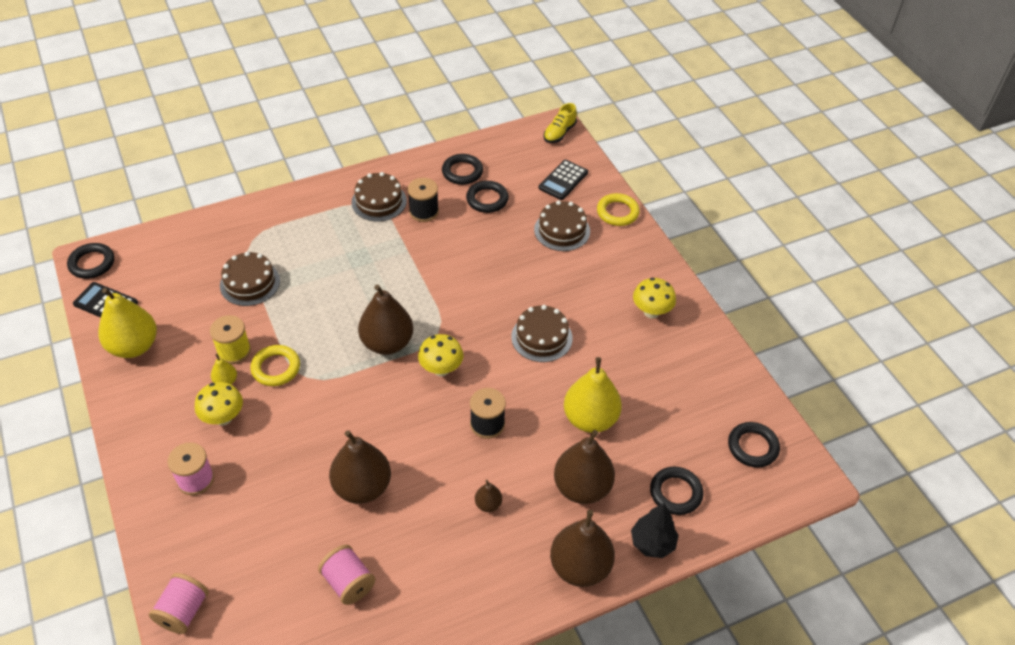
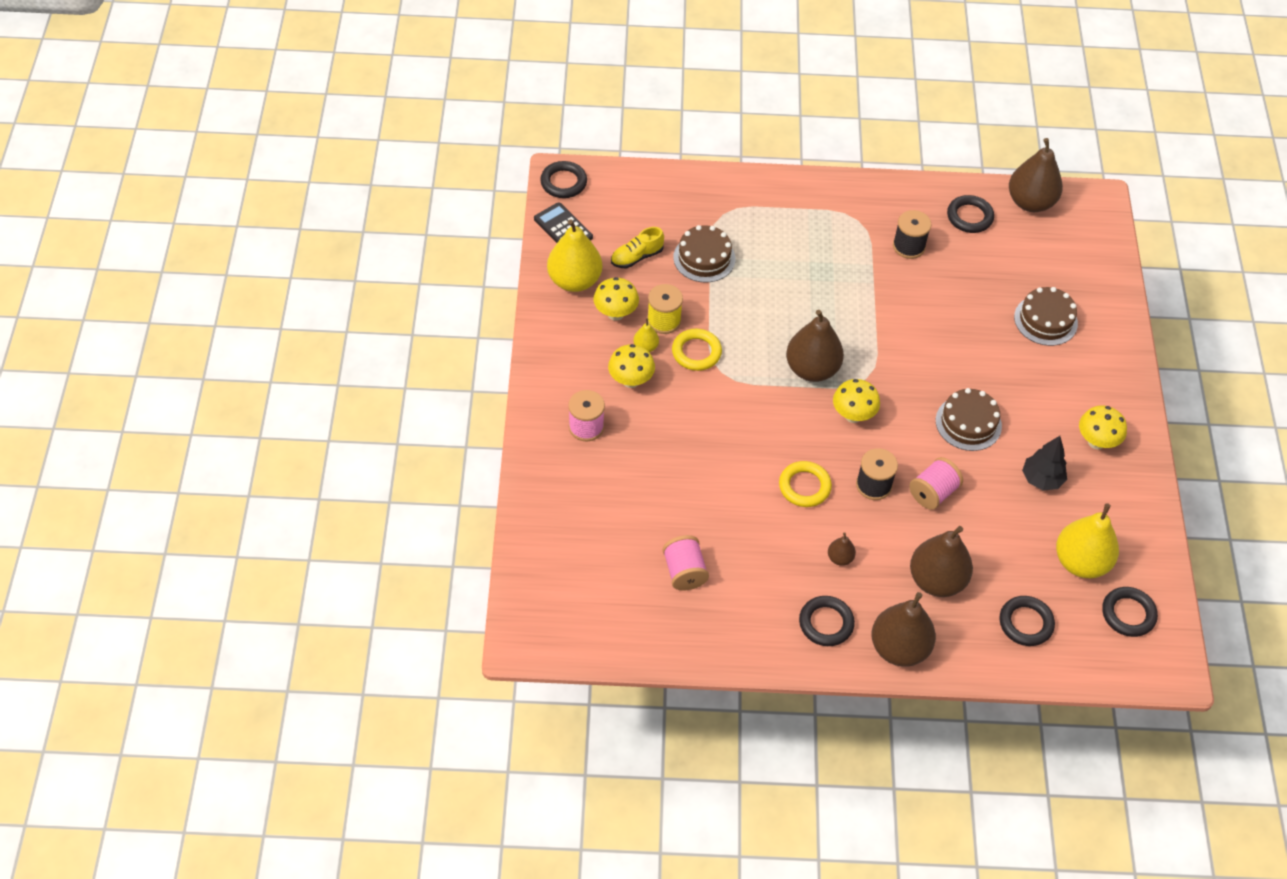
camera: 25 degrees right, 5 degrees up
pink spool [149,573,209,634] -> pink spool moved to [909,457,963,510]
brown pear [329,430,391,504] -> brown pear moved to [1009,138,1063,212]
brown cake [351,172,407,221] -> none
black ring [466,181,509,213] -> black ring moved to [799,596,855,646]
black calculator [539,160,588,200] -> none
yellow shoe [544,103,577,143] -> yellow shoe moved to [611,227,664,268]
yellow pear [564,357,622,433] -> yellow pear moved to [1056,503,1119,578]
yellow ring [597,193,640,226] -> yellow ring moved to [779,461,832,507]
black tree [631,503,679,558] -> black tree moved to [1022,436,1067,491]
none -> yellow mushroom [594,277,639,321]

